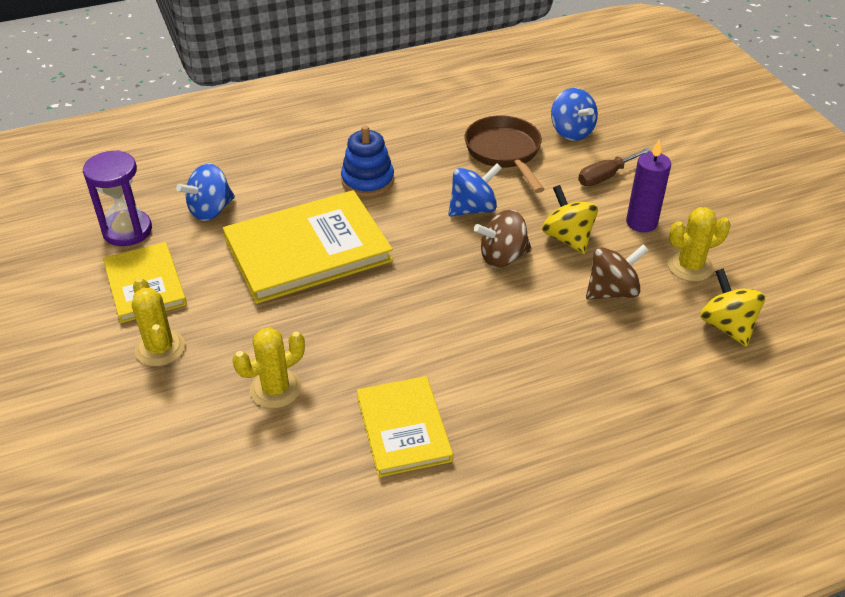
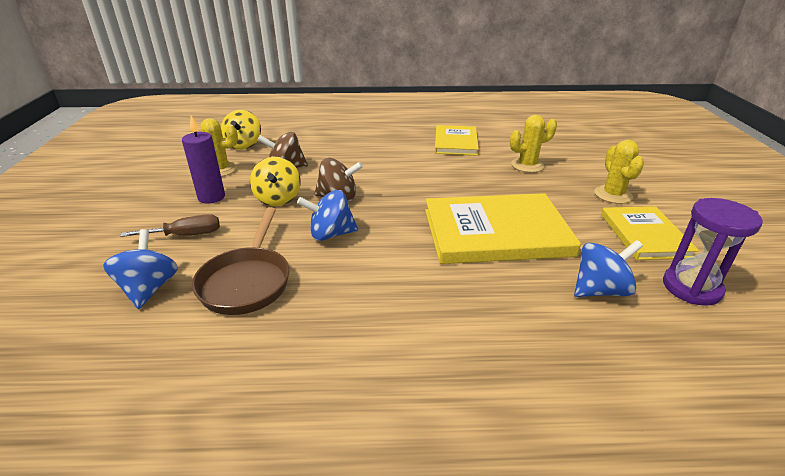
camera: 160 degrees left, 10 degrees down
blue stacking toy [341,126,394,197] -> none

